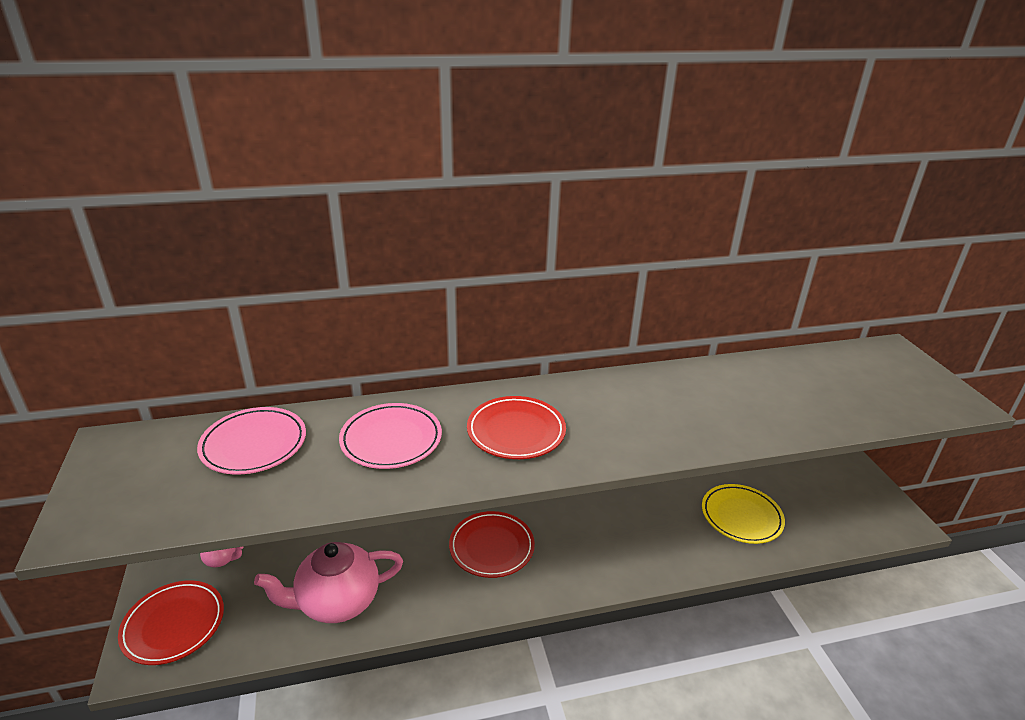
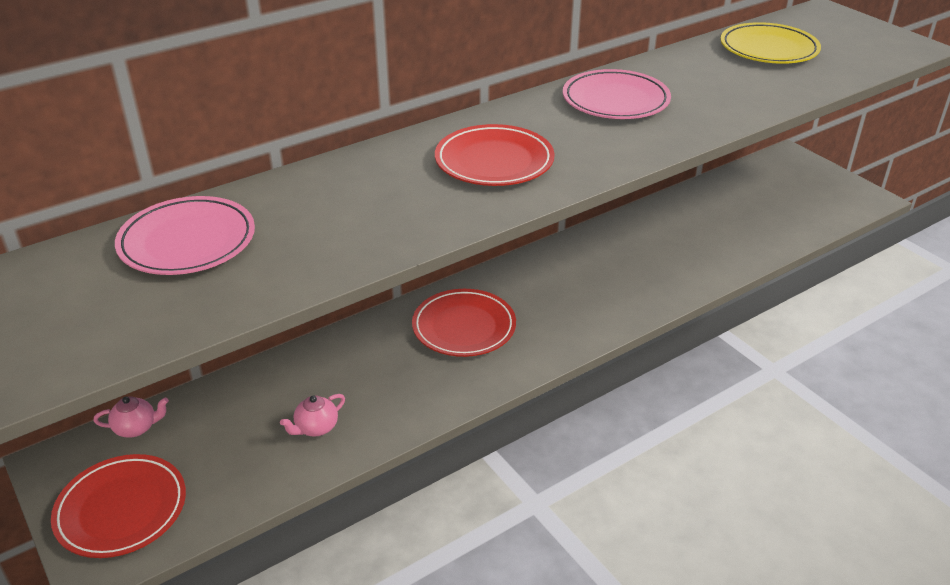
camera: 20 degrees left, 5 degrees up
pink teapot [254,542,403,623] -> pink teapot [280,394,345,436], size x0.42
pink plate [339,403,442,469] -> pink plate moved to [563,69,671,119]
yellow plate [702,484,785,544] -> yellow plate moved to [720,22,821,64]

